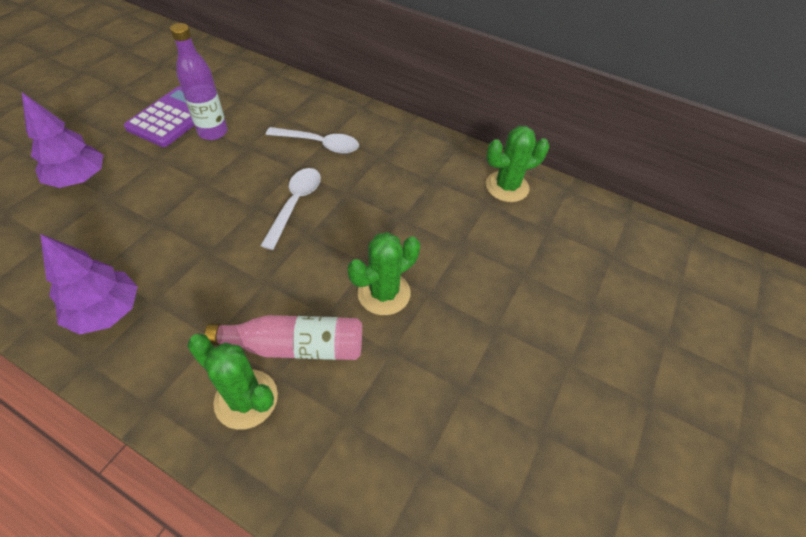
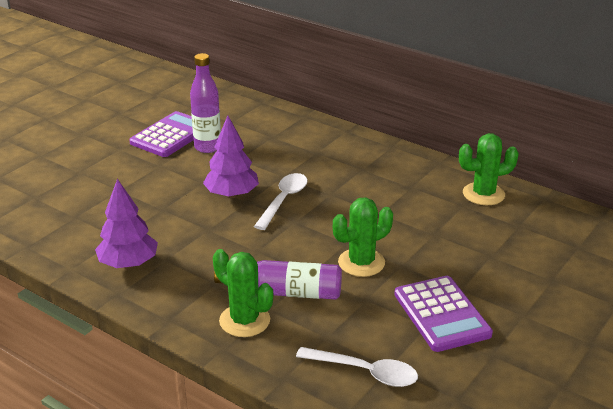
camera: 10 degrees right, 20 degrees down
purple tree [22,92,103,188] -> purple tree moved to [203,115,259,198]
pink bottle [204,315,362,360] -> purple bottle [214,260,342,300]
white spoon [266,127,359,154] -> white spoon moved to [296,347,418,387]
none -> purple calculator [394,276,493,352]

